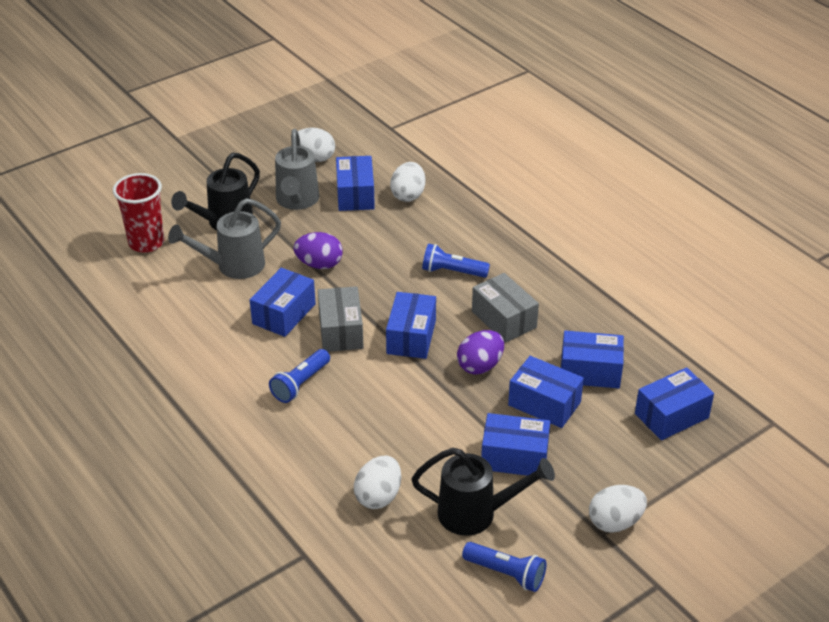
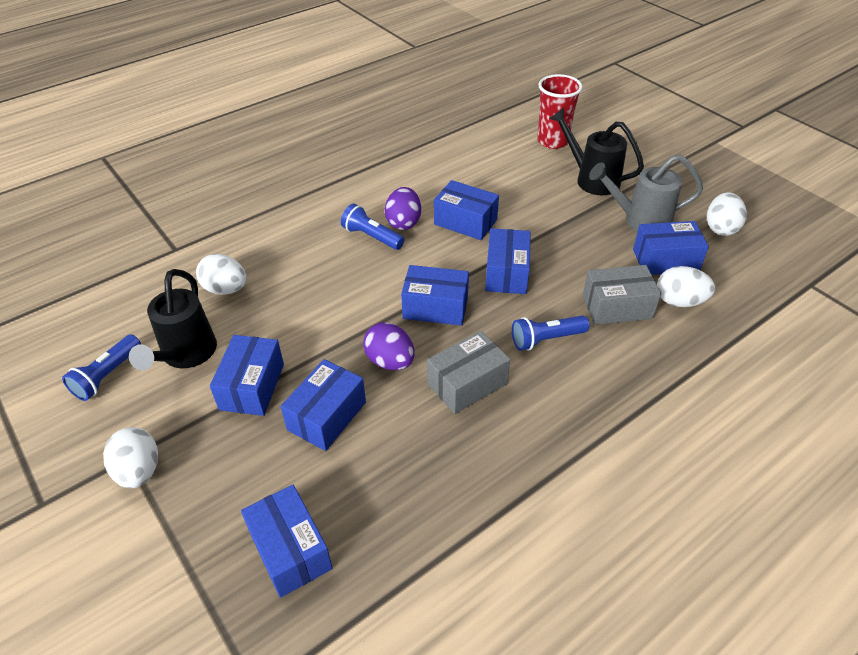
camera: 90 degrees right, 5 degrees up
grey watering can [168,198,281,279] -> none
purple egg [294,232,343,269] -> purple egg moved to [385,187,421,230]
grey box [318,286,364,352] -> grey box moved to [583,265,661,325]
blue flashlight [422,243,490,278] -> blue flashlight turned 120 degrees counterclockwise [512,316,589,351]
blue box [561,331,624,388] -> blue box moved to [485,228,531,294]

